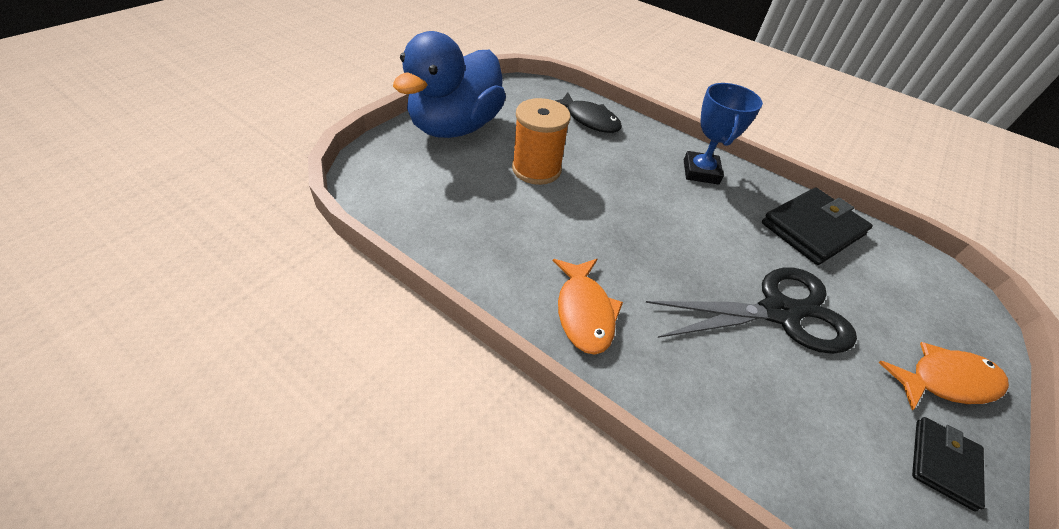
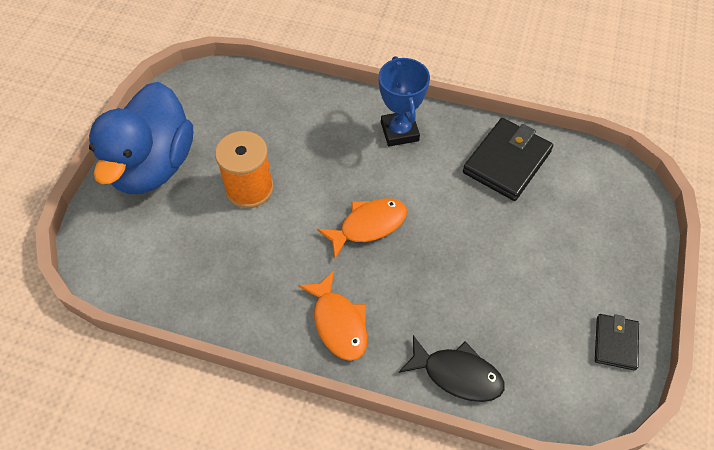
camera: 15 degrees left, 10 degrees up
black fish [554,92,622,133] -> black fish moved to [399,335,505,402]
black scissors [646,268,857,354] -> none
orange fish [878,342,1009,410] -> orange fish moved to [317,198,407,258]

